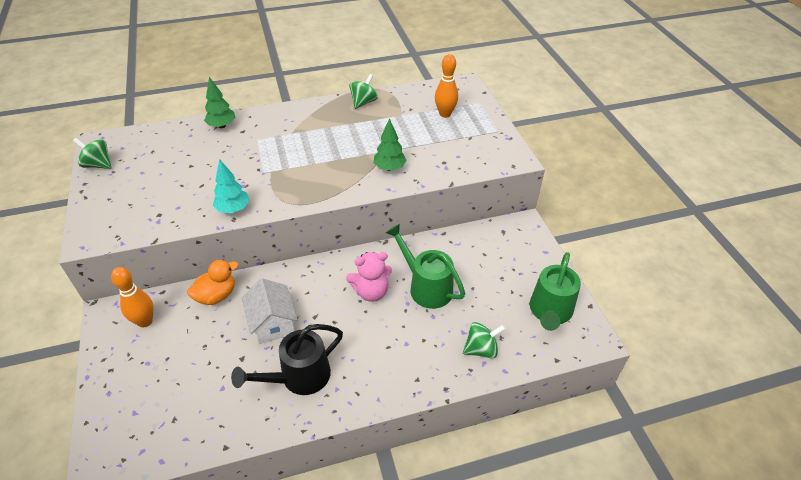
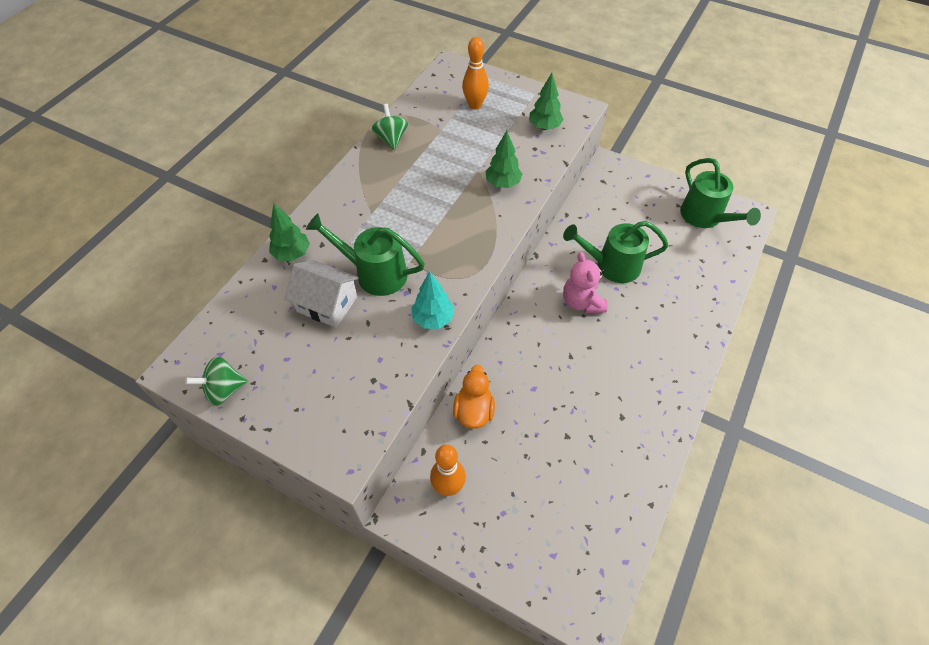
camera: 45 degrees left, 10 degrees up
black watering can [231,324,343,395] -> none
white house [242,278,297,344] -> white house moved to [285,260,359,328]
pink teddy bear [346,252,392,302] -> pink teddy bear turned 135 degrees clockwise [563,252,608,313]
green spinning top [463,322,505,358] -> none
none -> green watering can [306,213,425,296]
none -> green tree [529,73,564,130]

